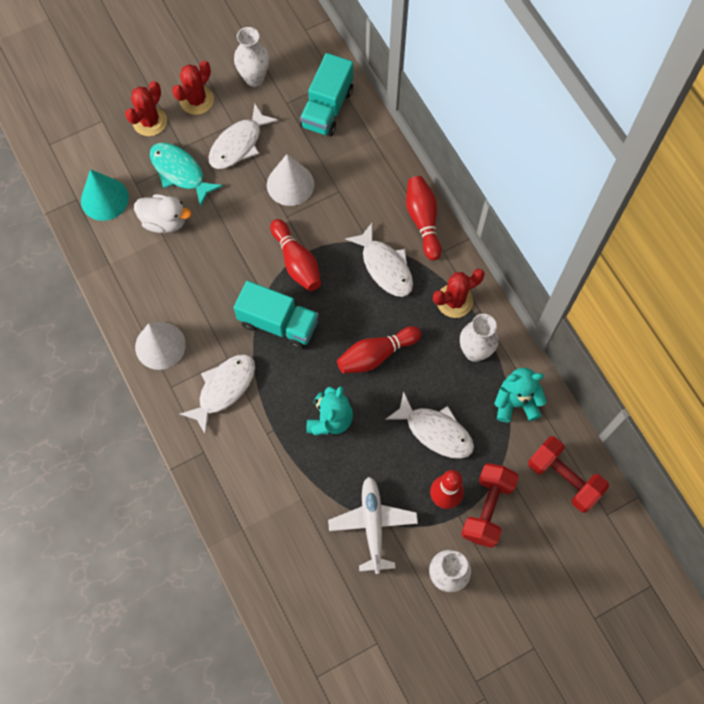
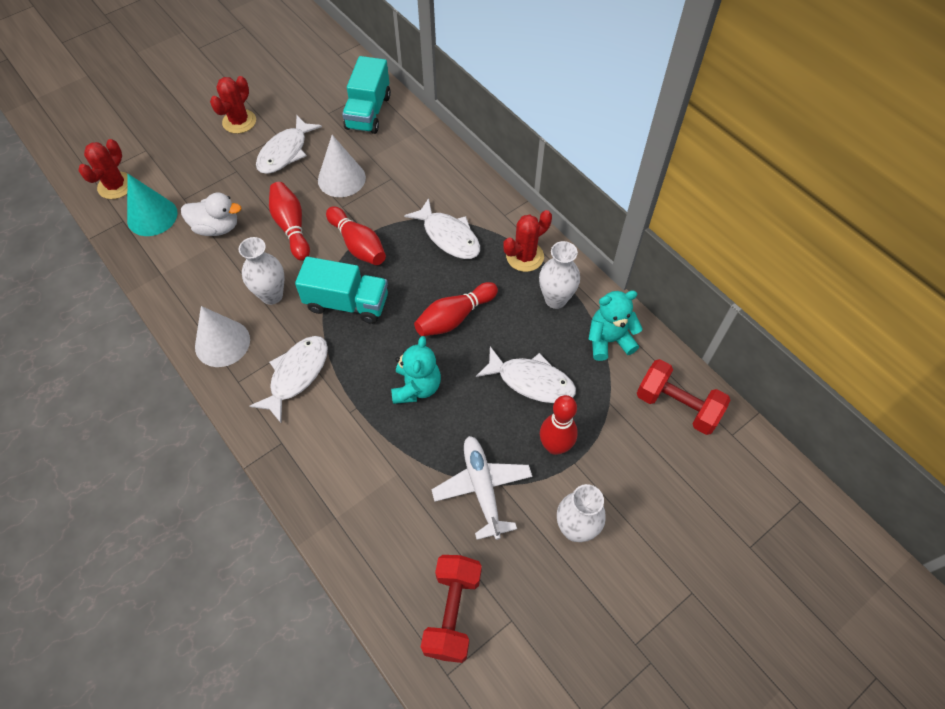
camera: 10 degrees left, 10 degrees down
red cactus [125,81,167,136] -> red cactus moved to [78,139,130,199]
turquoise fish [150,143,223,207] -> none
white vase [234,27,269,87] -> white vase moved to [239,237,284,305]
red bowling pin [406,176,441,260] -> red bowling pin moved to [269,182,310,261]
red dumbbell [461,463,519,548] -> red dumbbell moved to [421,555,482,663]

